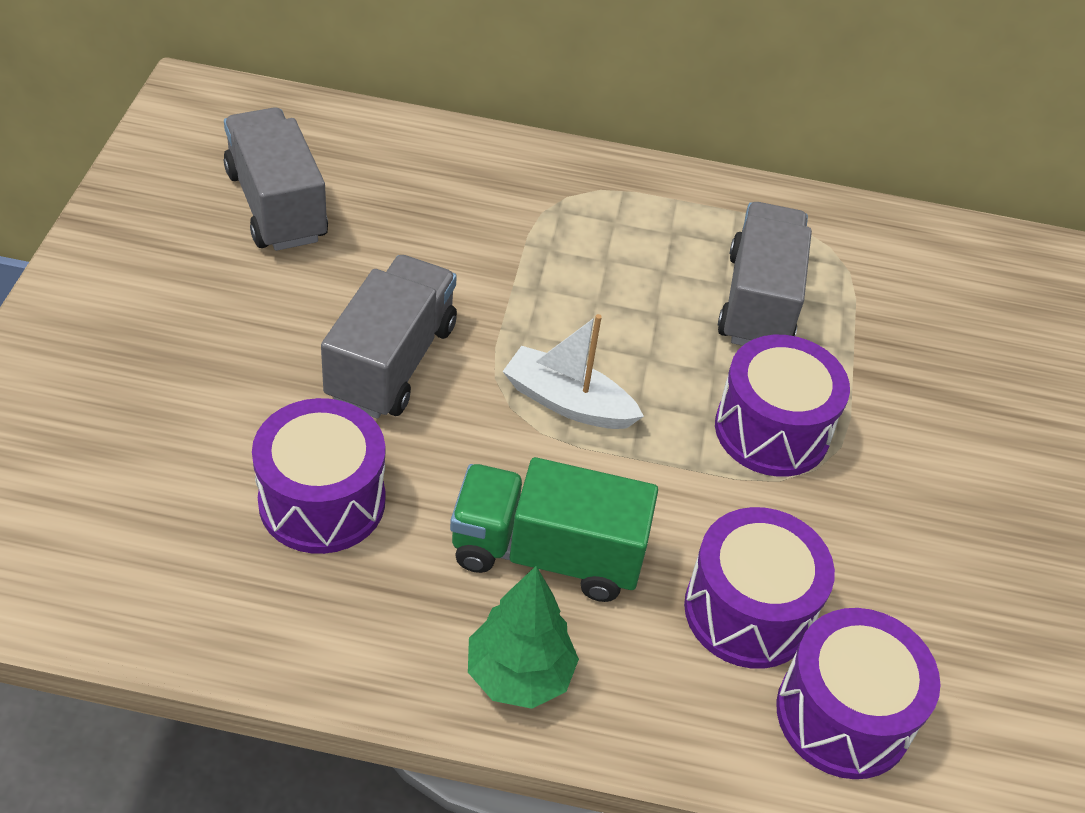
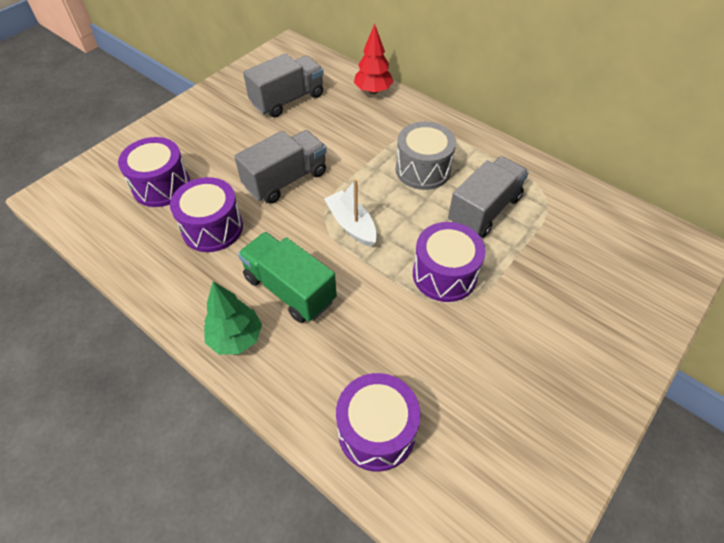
camera: 35 degrees right, 5 degrees up
grey truck [224,107,328,251] -> grey truck turned 45 degrees clockwise [243,53,324,117]
purple drum [684,507,835,669] -> purple drum moved to [118,137,190,207]
none -> red tree [354,24,394,94]
none -> grey drum [396,122,456,190]

